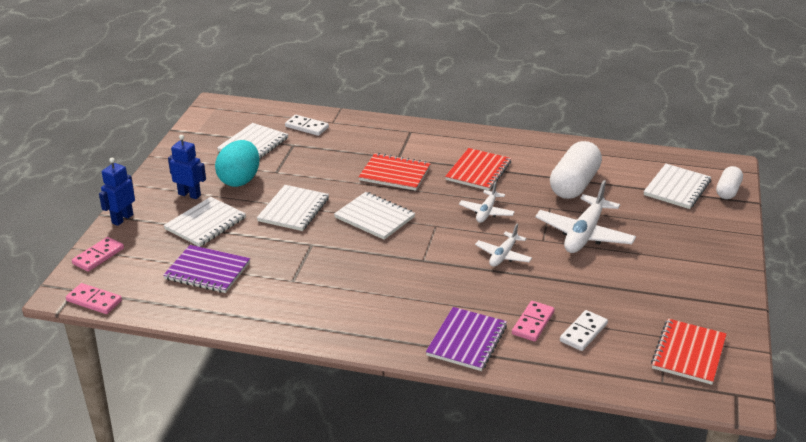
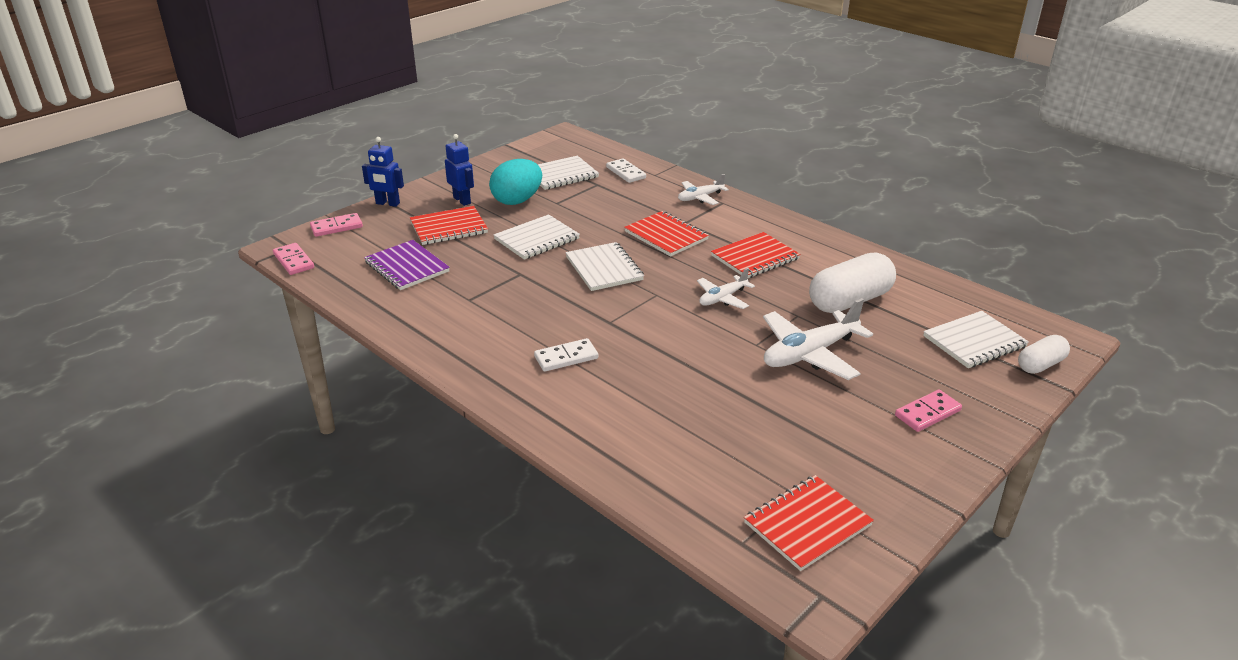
camera: 30 degrees right, 0 degrees up
blue robot [99,158,135,226] -> blue robot turned 135 degrees counterclockwise [362,137,404,207]
white notebook [163,197,246,247] -> red notebook [410,206,488,245]
purple notebook [426,307,507,371] -> none
white plane [475,224,532,267] -> white plane moved to [678,174,729,205]
pink domino [512,301,555,342] -> pink domino moved to [895,390,962,432]
white domino [560,310,608,351] -> white domino moved to [534,338,598,372]

